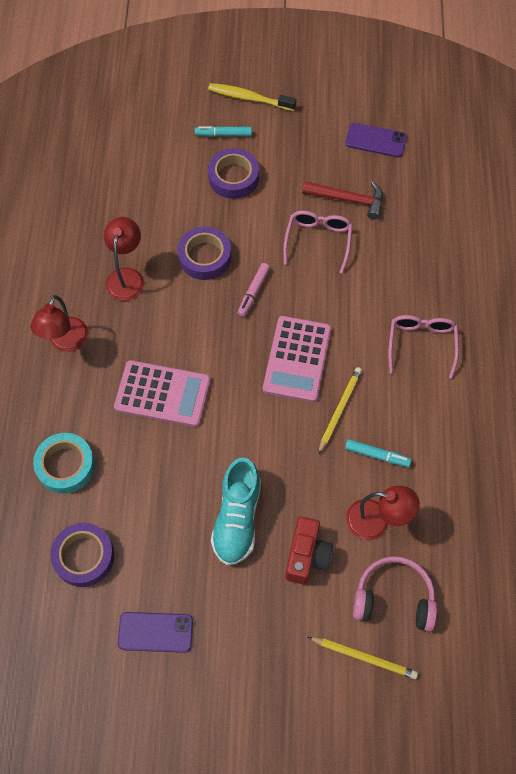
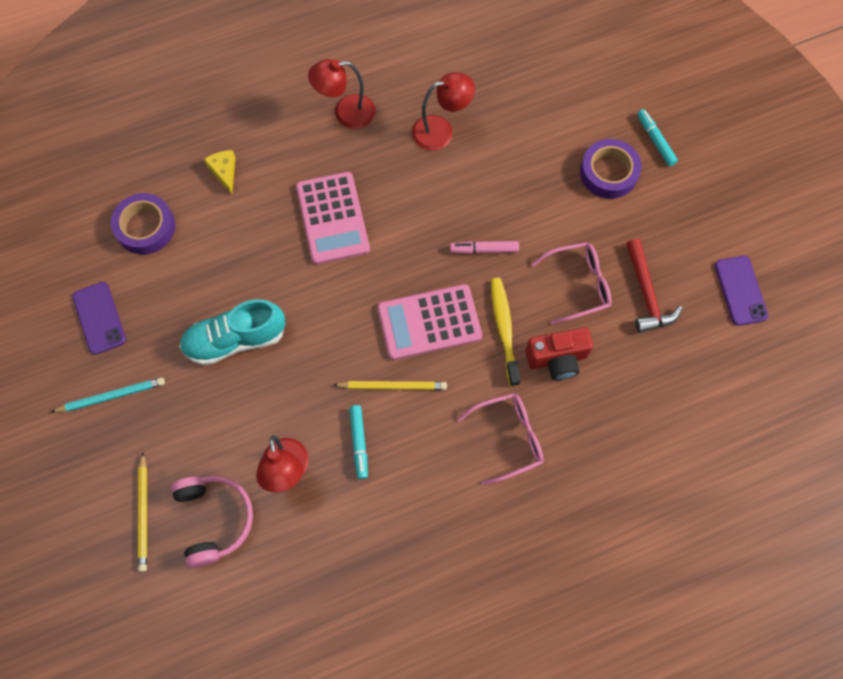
camera: 65 degrees right, 5 degrees up
turquoise tape [33,433,95,494] -> yellow cheese [204,150,236,194]
purple tape [178,227,231,280] -> none
yellow toothbrush [208,83,297,111] -> yellow toothbrush moved to [491,278,521,386]
red camera [285,516,333,584] -> red camera moved to [525,327,593,380]
none -> turquoise pencil [51,377,165,412]

